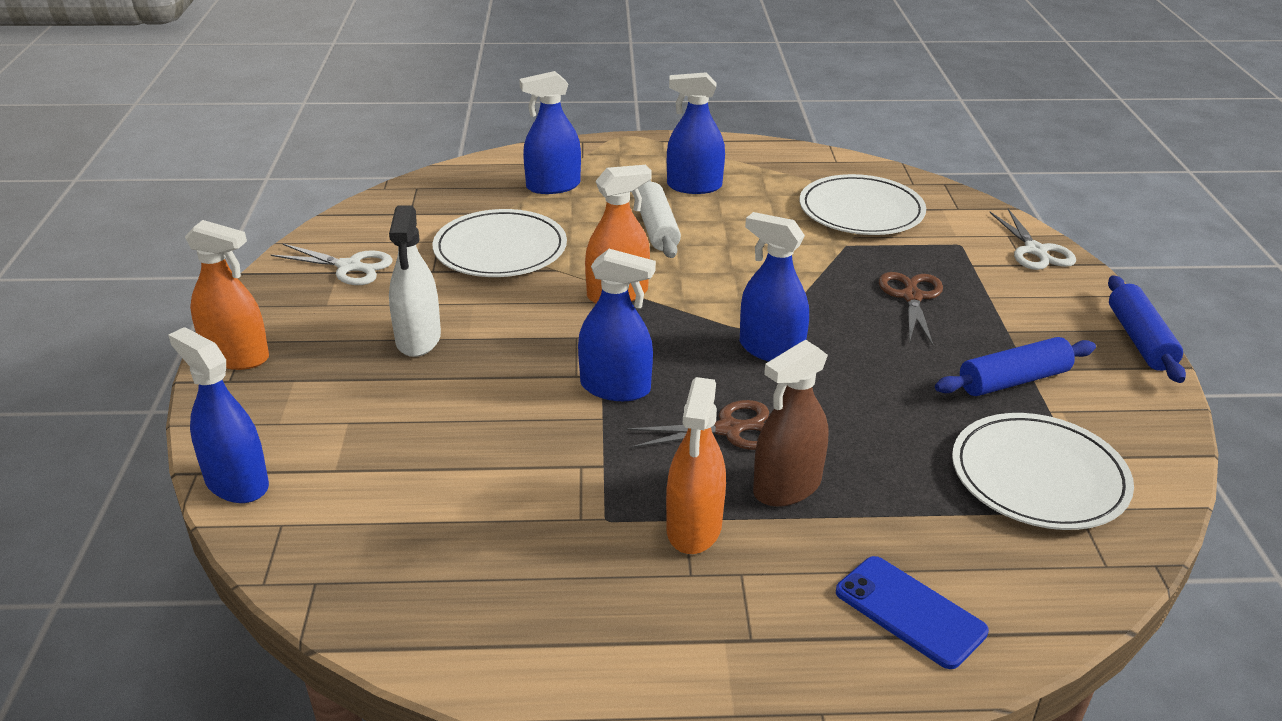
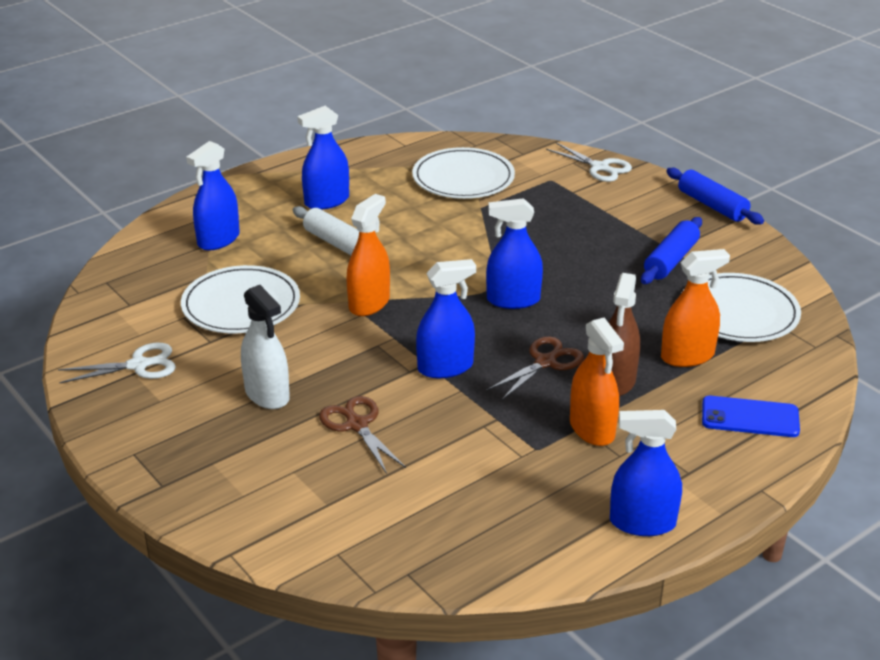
camera: 35 degrees left, 0 degrees up
blue spray bottle [168,327,269,503] -> blue spray bottle moved to [610,410,682,536]
orange spray bottle [185,220,269,370] -> orange spray bottle moved to [661,249,730,367]
brown scissors [879,272,943,346] -> brown scissors moved to [319,396,406,474]

